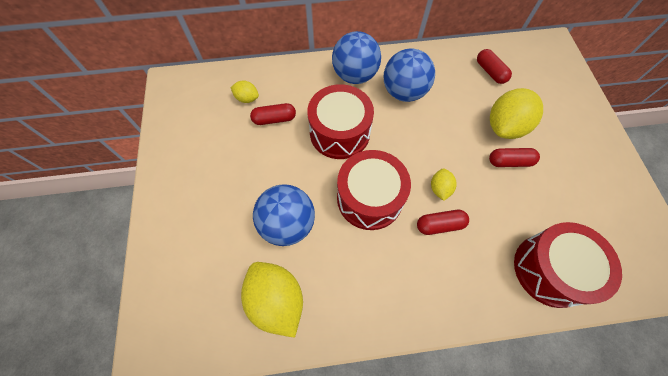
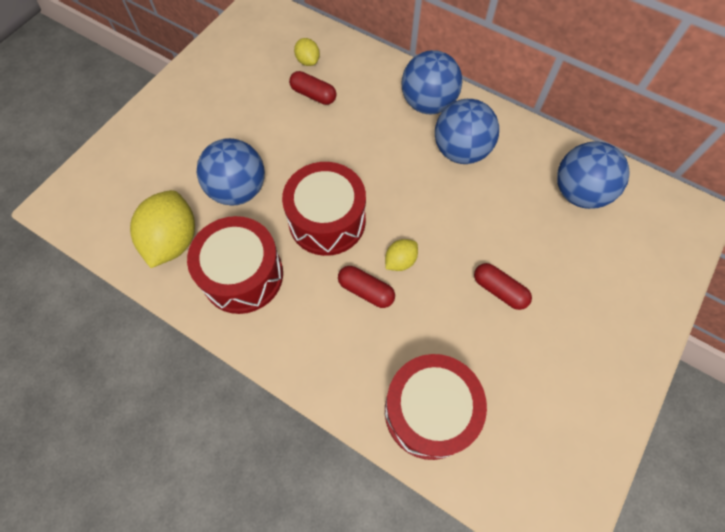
camera: 40 degrees right, 0 degrees up
red drum [307,84,374,159] -> red drum moved to [187,216,283,314]
red capsule [477,49,512,84] -> blue ball [557,141,630,209]
yellow lemon [490,88,543,139] -> none

